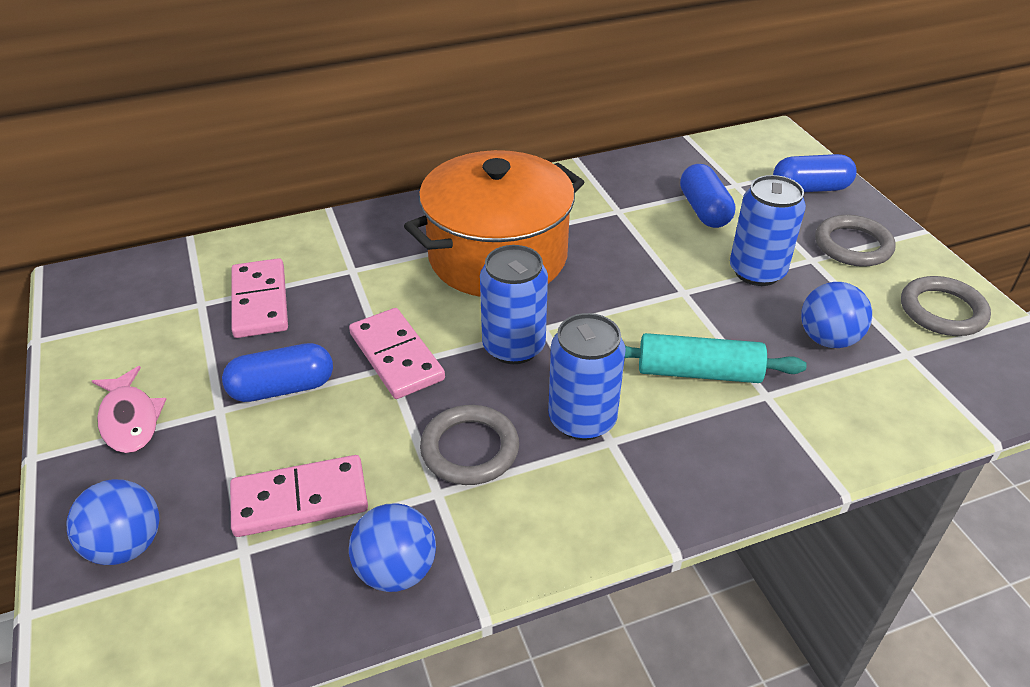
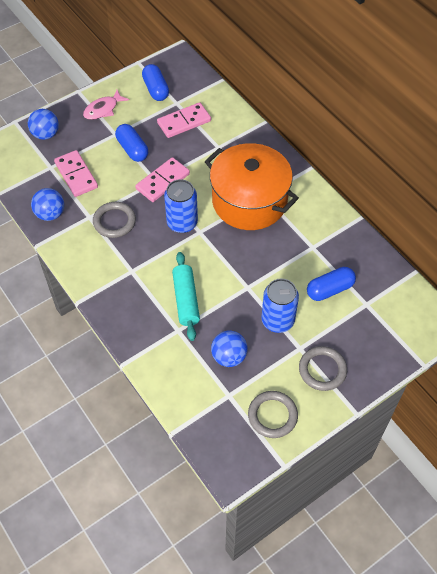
camera: 75 degrees right, 15 degrees up
blue can [548,313,626,440] -> none
blue capsule [773,154,857,192] -> blue capsule moved to [142,64,169,101]

